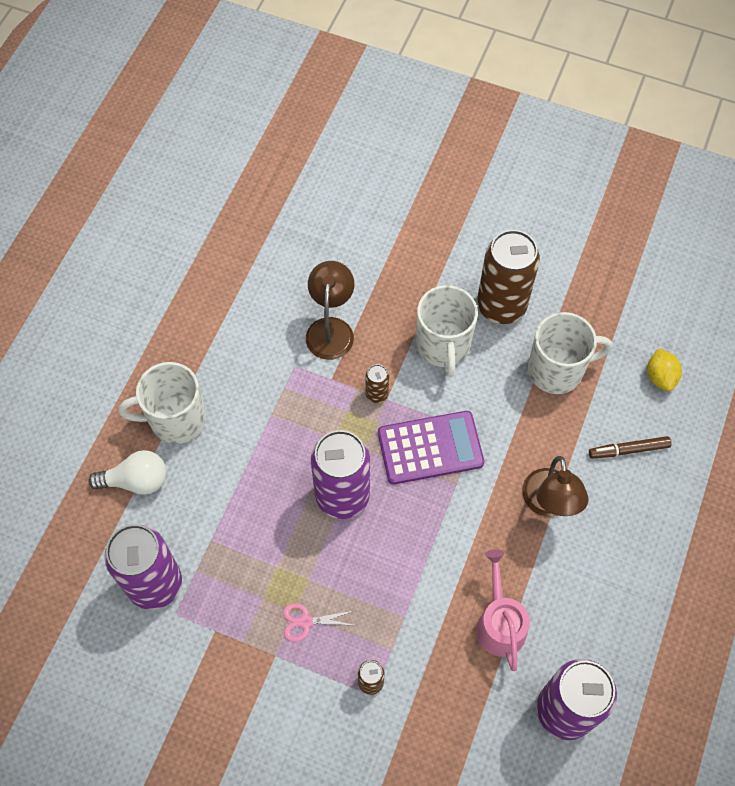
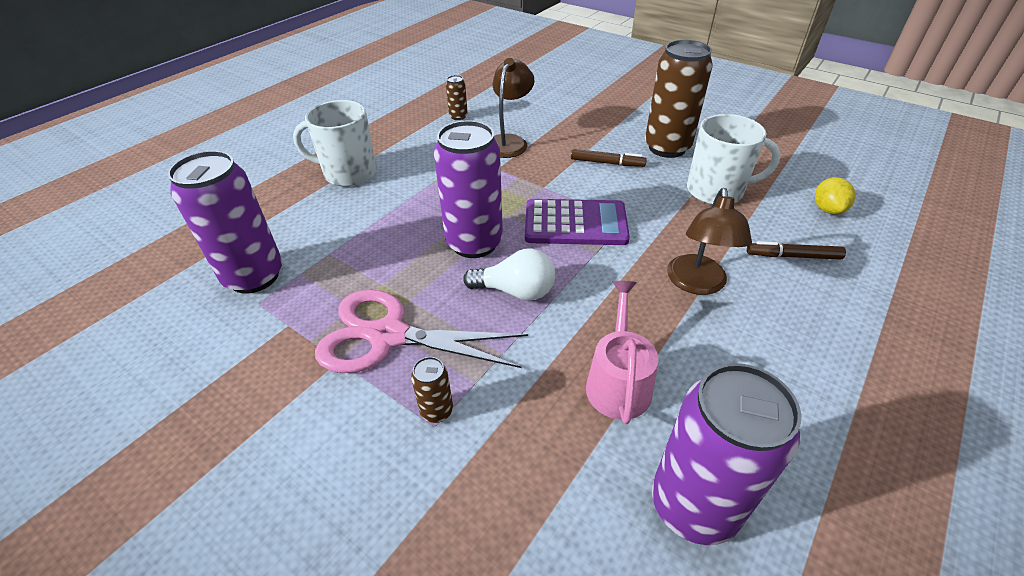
camera: 15 degrees right, 20 degrees down
white light bulb [88,450,166,495] -> white light bulb moved to [463,248,555,301]
pink scissors [283,603,353,642] -> pink scissors [315,290,528,373], size x2.34
brown can [366,364,389,403] -> brown can moved to [446,75,468,120]
white mug [416,285,478,377] -> brown marker [571,149,647,167]

